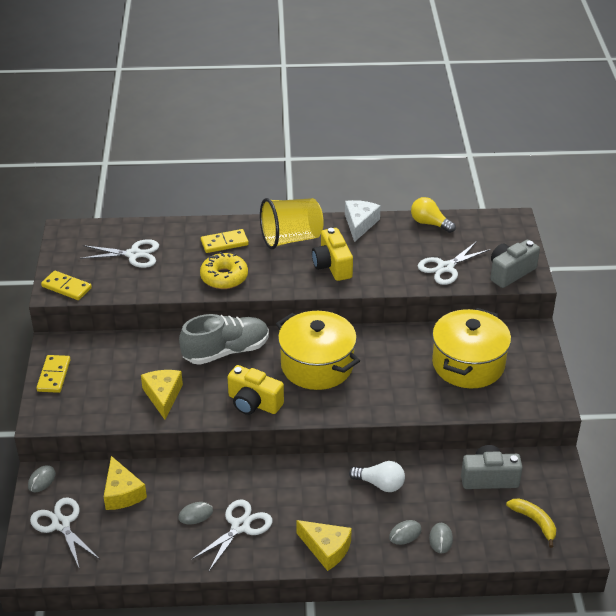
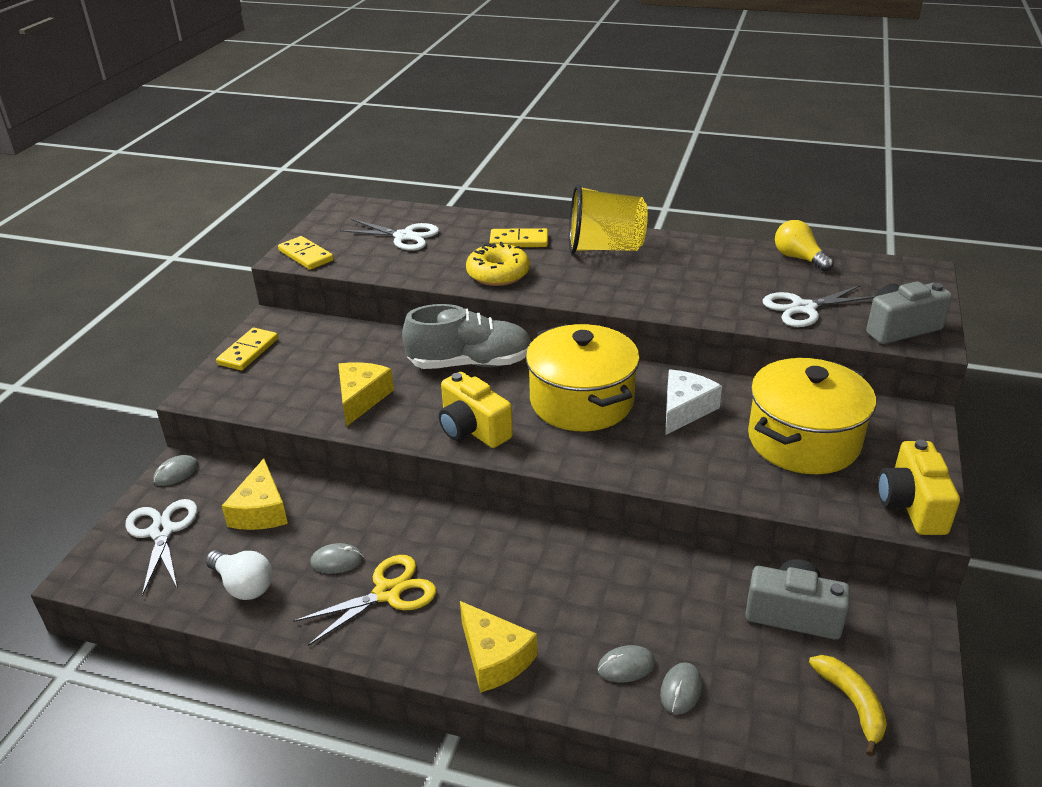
camera: 20 degrees right, 5 degrees down
white scissors [191,499,272,571] -> yellow scissors [293,555,436,646]
yellow camera [312,228,353,281] -> yellow camera moved to [878,439,960,535]
white cheese [345,200,381,242] -> white cheese moved to [665,369,722,435]
white light bulb [349,461,405,492] -> white light bulb moved to [206,550,273,600]

